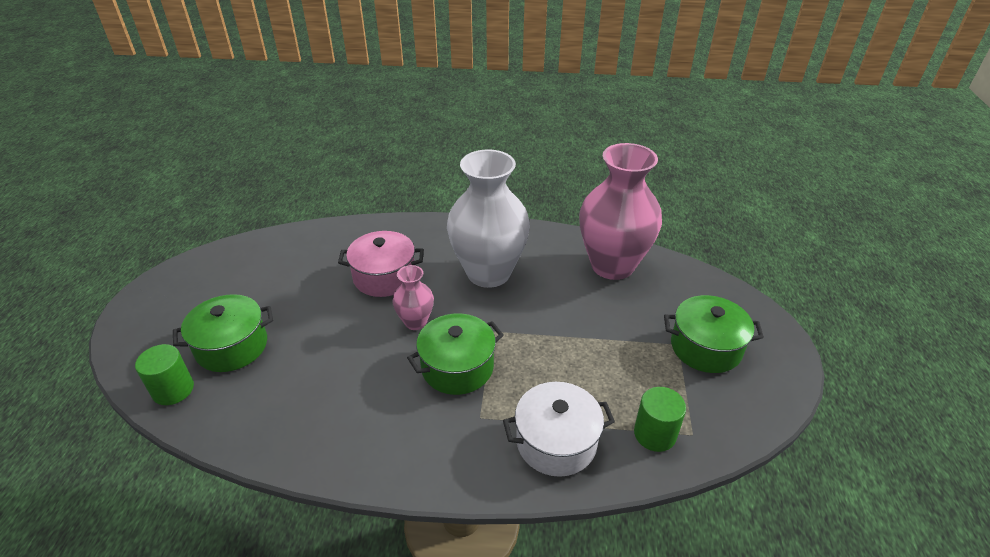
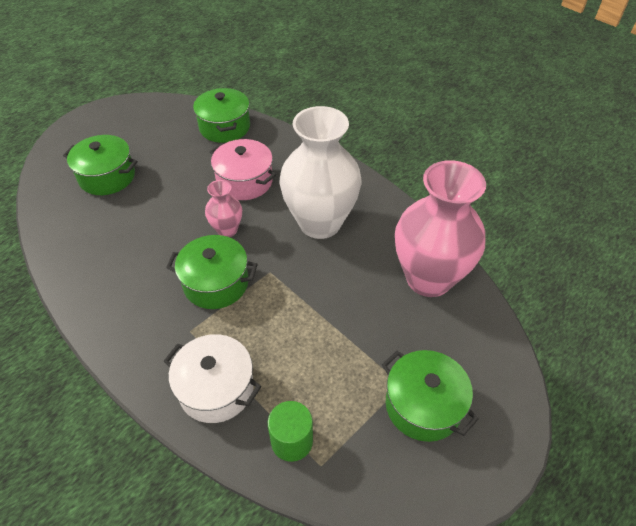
camera: 40 degrees right, 10 degrees up
green cylinder [135,344,194,405] -> none
none -> green pot [193,88,250,143]

